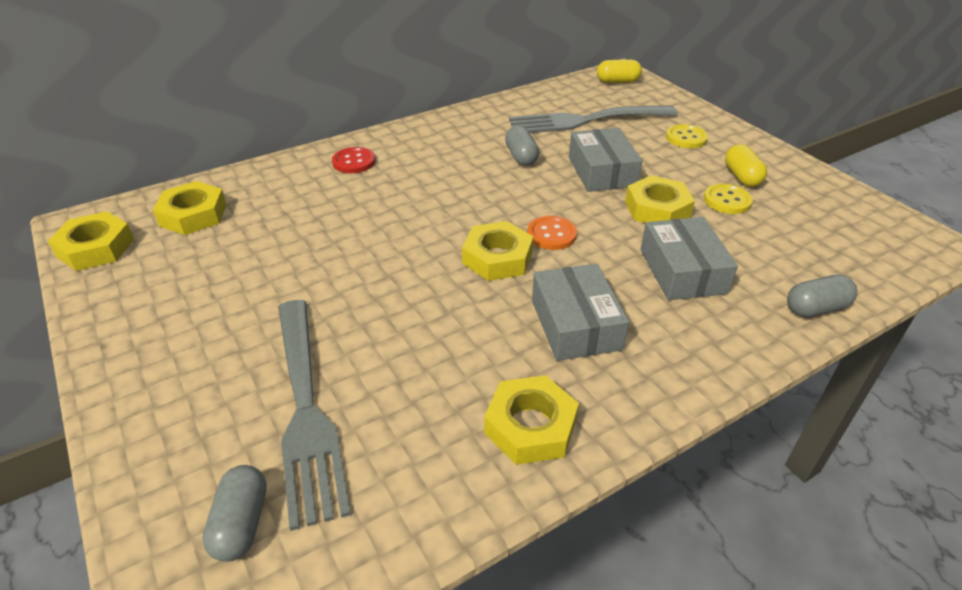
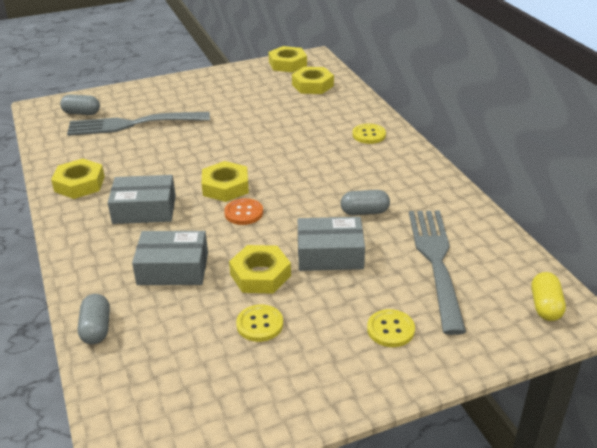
camera: 100 degrees right, 5 degrees down
red button [332,147,375,173] -> yellow button [353,124,386,144]
yellow capsule [725,144,767,187] -> none

